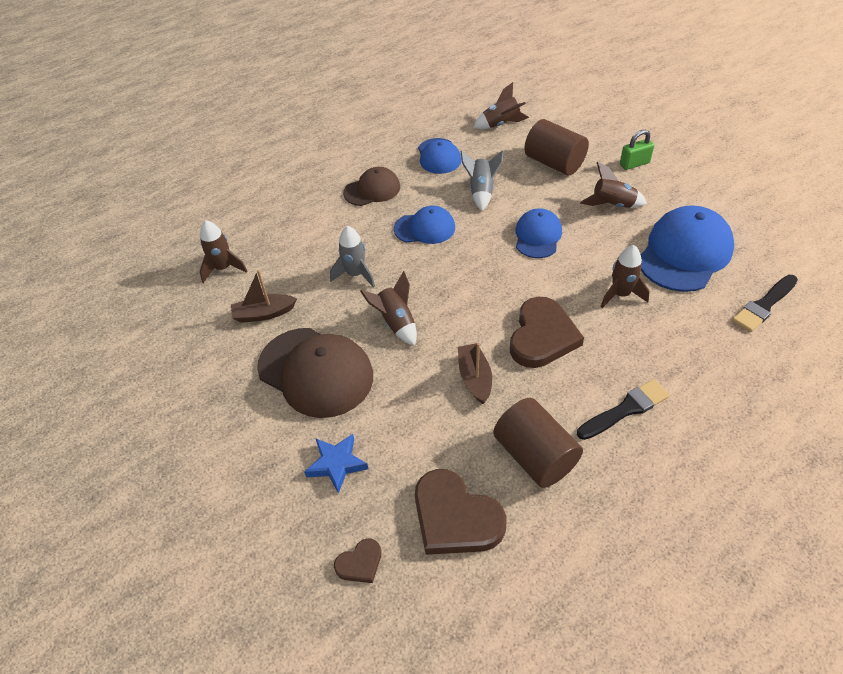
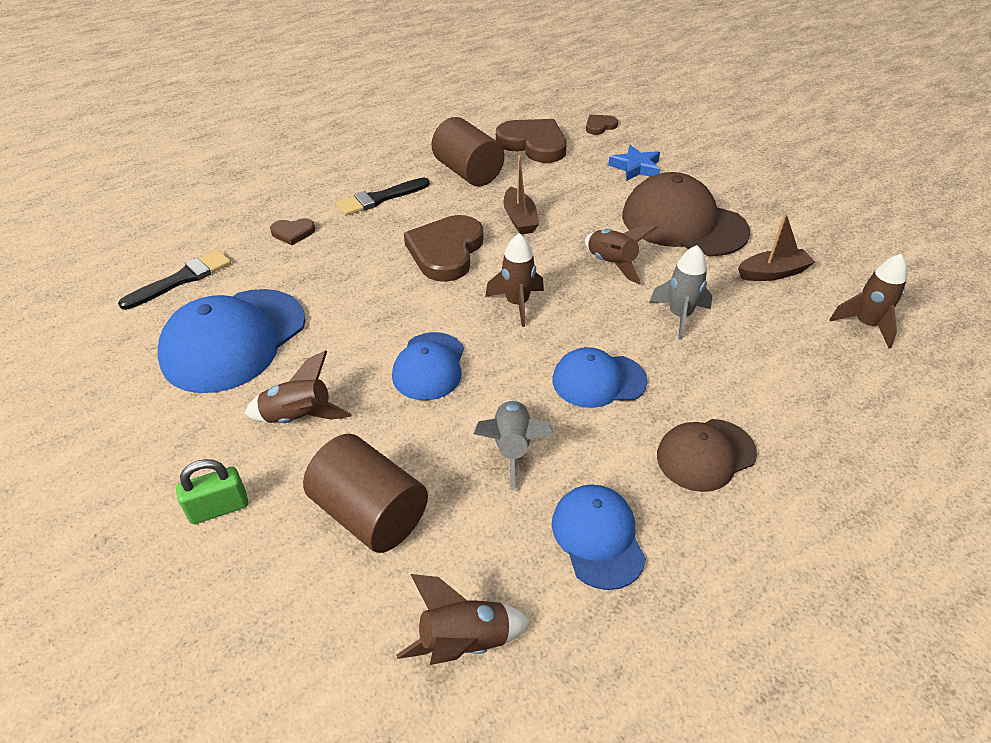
camera: 175 degrees right, 5 degrees down
brown rocket [601,245,650,308] -> brown rocket moved to [485,233,544,327]
none -> brown heart [270,218,315,245]

